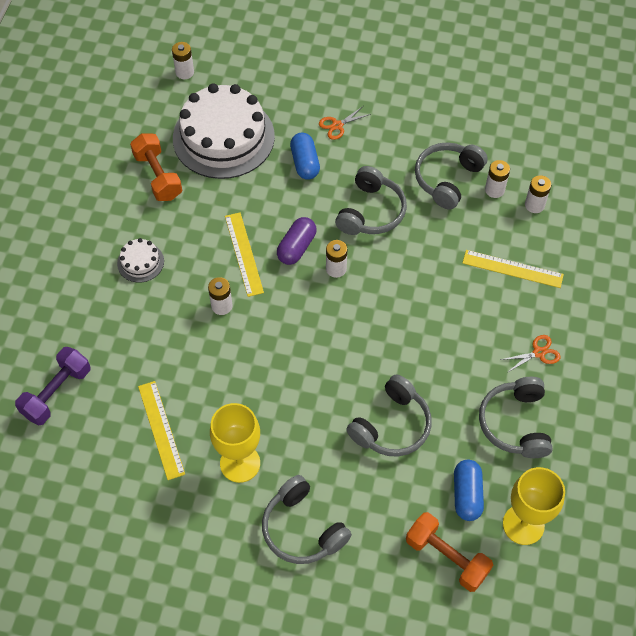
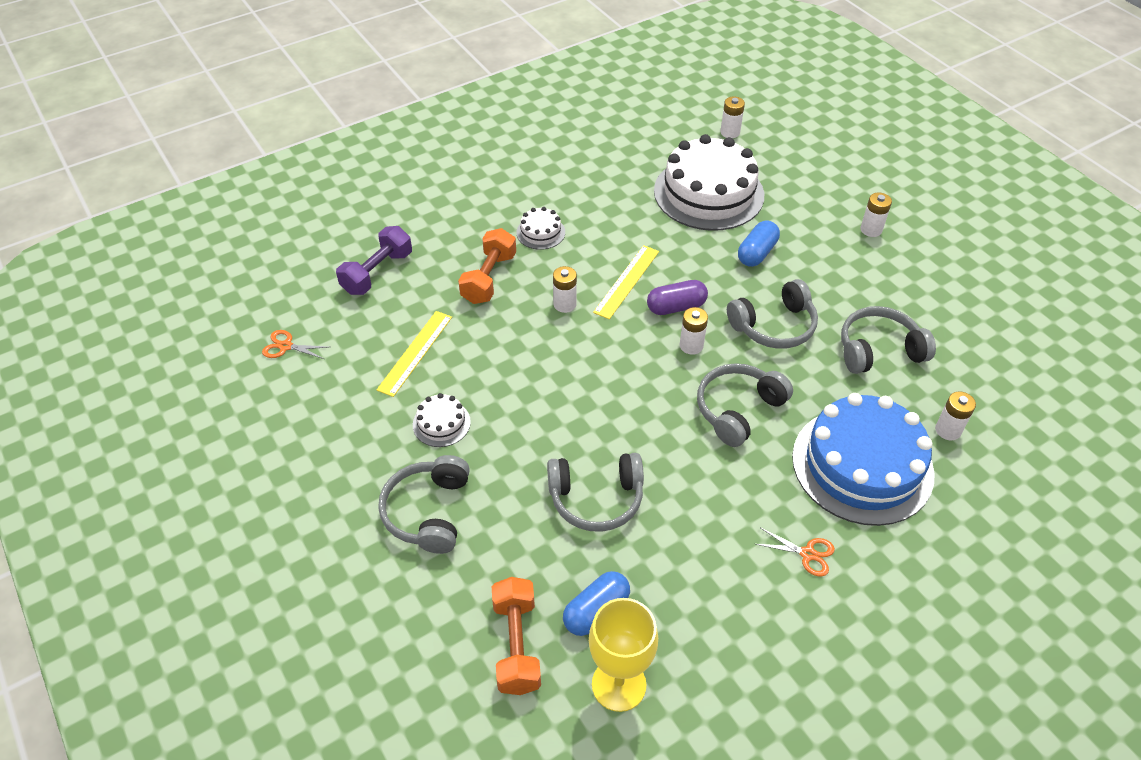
camera: 45 degrees right, 10 degrees down
purple dumbbell [15,347,90,425] -> purple dumbbell turned 45 degrees counterclockwise [336,226,412,295]
orange dumbbell [130,133,182,201] -> orange dumbbell moved to [458,228,516,304]
yellow goblet [210,403,260,483] -> white cake [413,393,471,447]
orange scissors [319,106,371,140] -> orange scissors moved to [262,330,328,359]
yellow ruler [462,250,564,288] -> blue cake [792,393,935,526]
grey headphones [479,377,552,458] -> grey headphones moved to [697,363,793,447]
white battery [485,160,510,198] -> white battery moved to [860,192,892,237]

